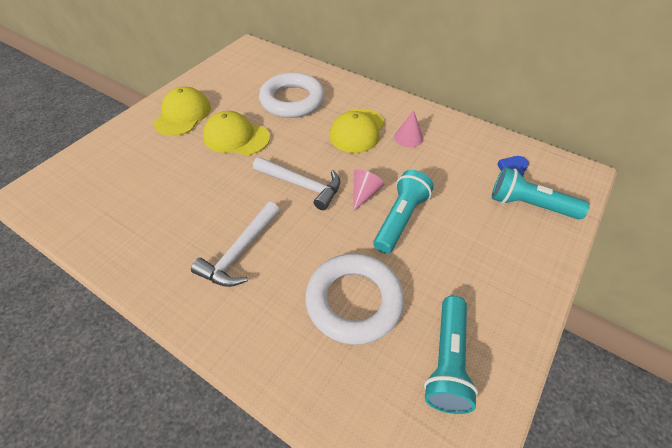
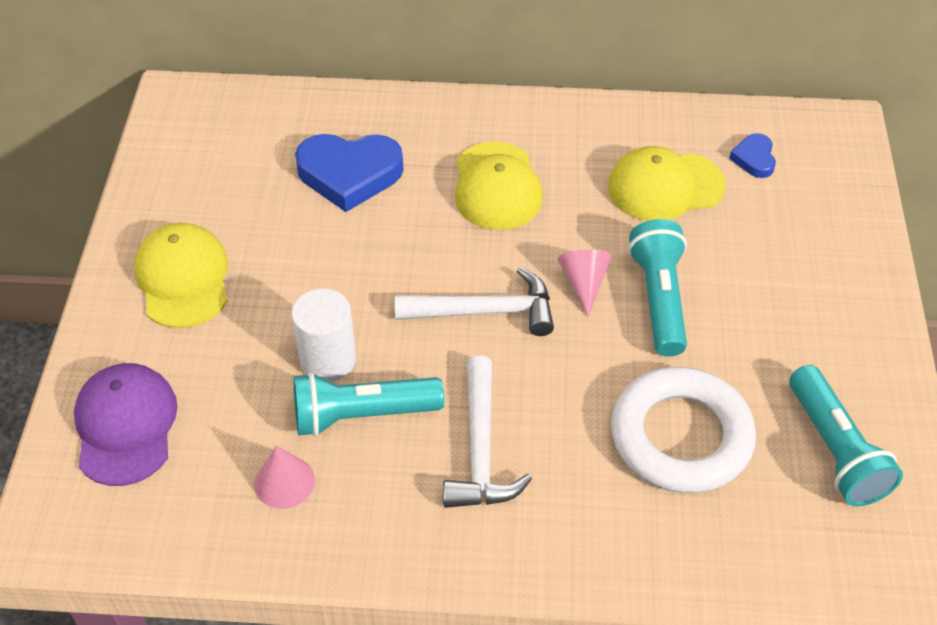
camera: 30 degrees left, 0 degrees up
yellow cap [203,111,270,156] -> yellow cap moved to [608,146,726,221]
white ring [259,72,325,118] -> blue heart [295,134,404,212]
pink cone [394,110,423,147] -> pink cone moved to [255,445,315,509]
turquoise flashlight [492,167,590,219] -> turquoise flashlight moved to [293,372,444,437]
none -> purple cap [74,363,177,486]
none -> white cylinder [291,288,356,382]

